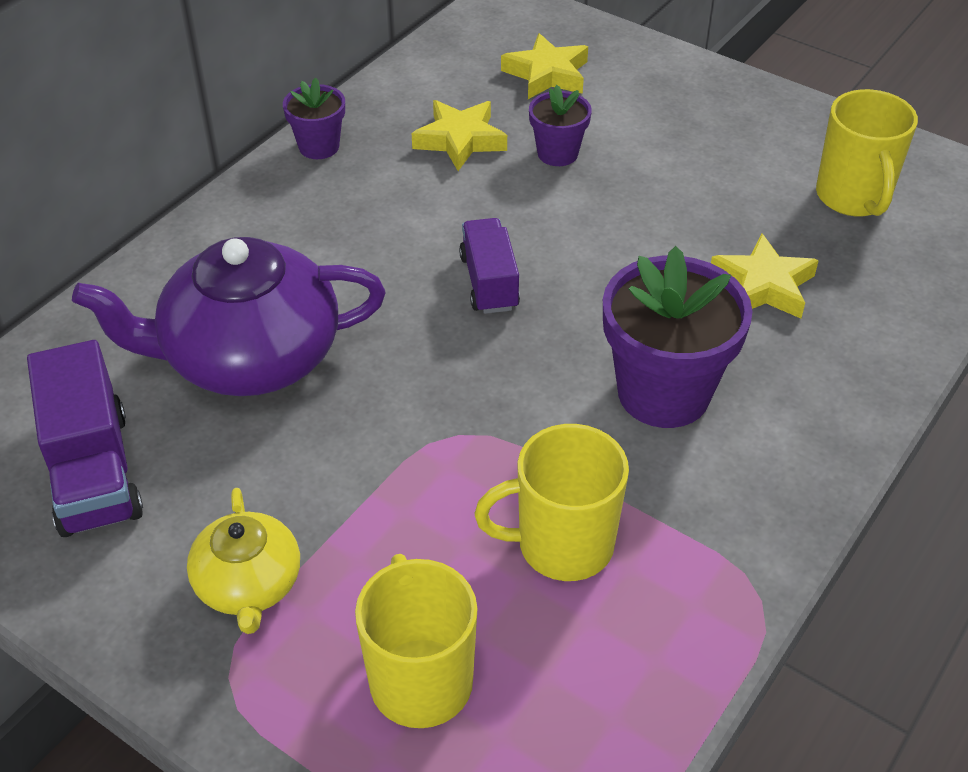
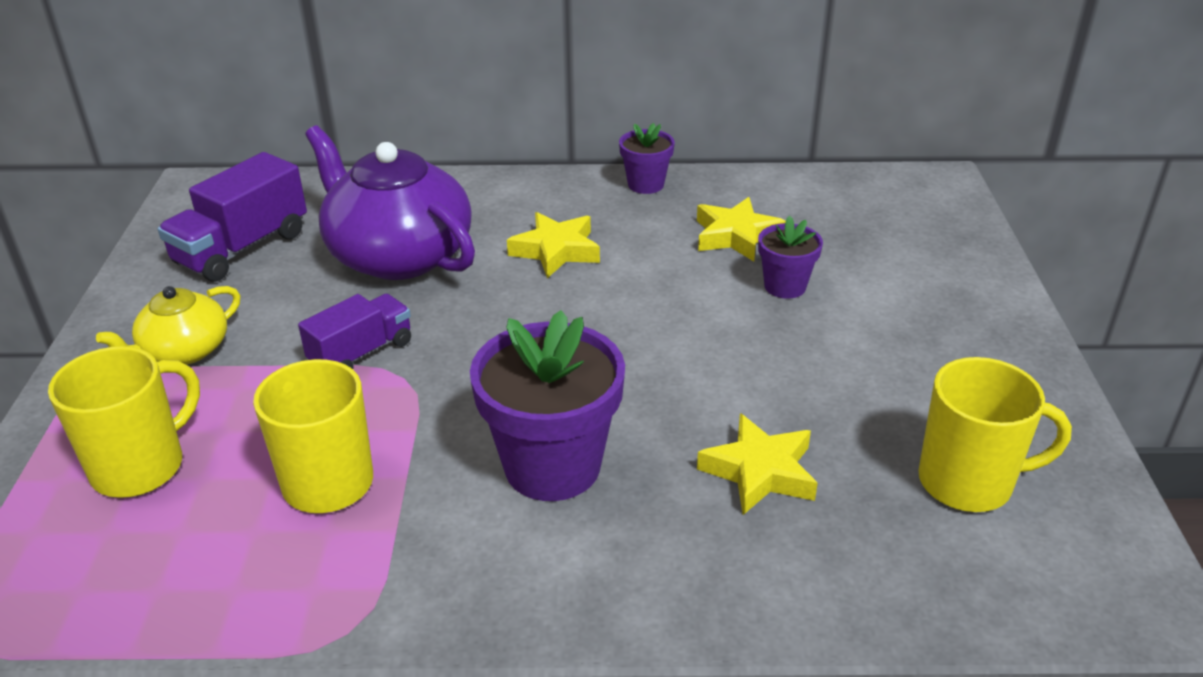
camera: 55 degrees right, 10 degrees down
purple truck [459,218,520,314] -> purple truck moved to [298,294,411,369]
yellow star [501,33,588,99] -> yellow star moved to [507,212,600,278]
yellow mug [816,89,918,216] -> yellow mug turned 135 degrees counterclockwise [918,357,1072,512]

